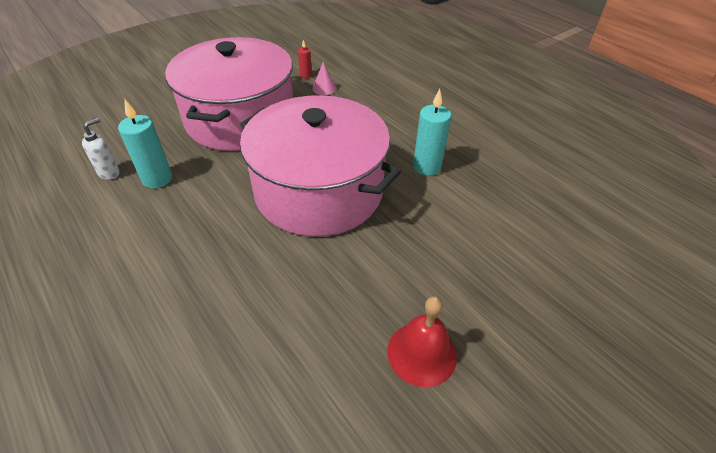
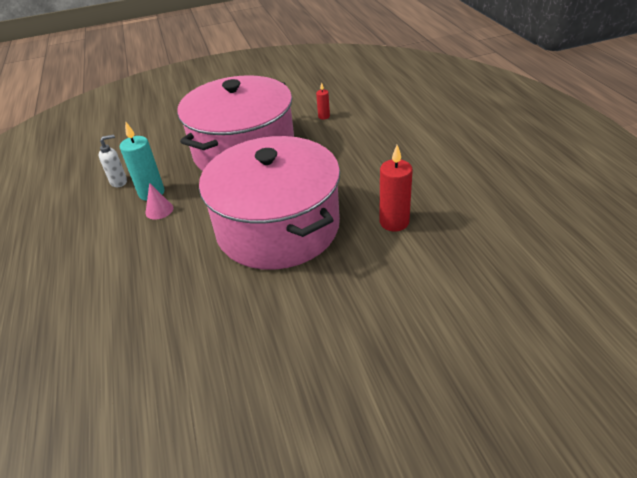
camera: 25 degrees right, 5 degrees down
pink cone [312,62,336,95] -> pink cone moved to [145,183,173,220]
red bell [387,296,457,387] -> none
turquoise candle [413,89,451,176] -> red candle [379,145,413,232]

